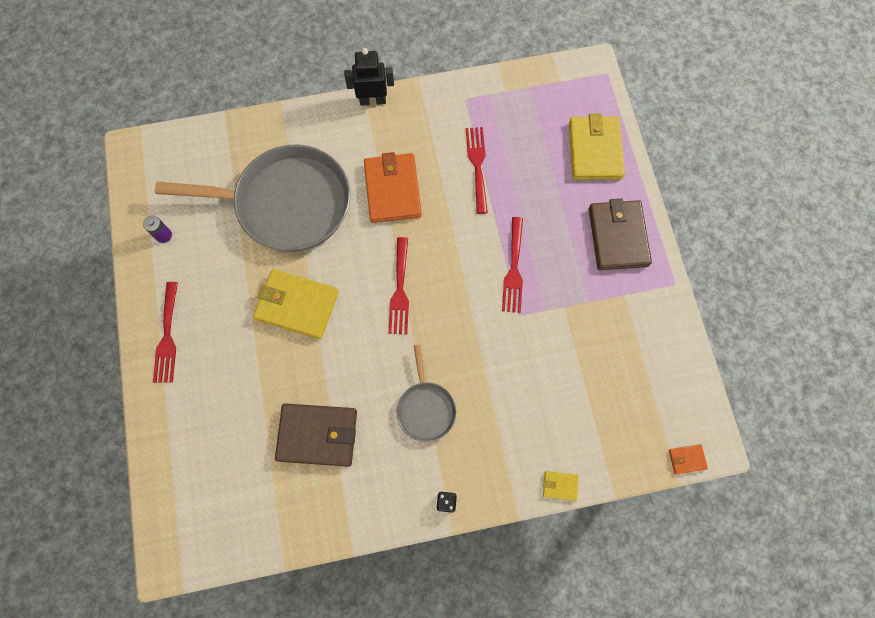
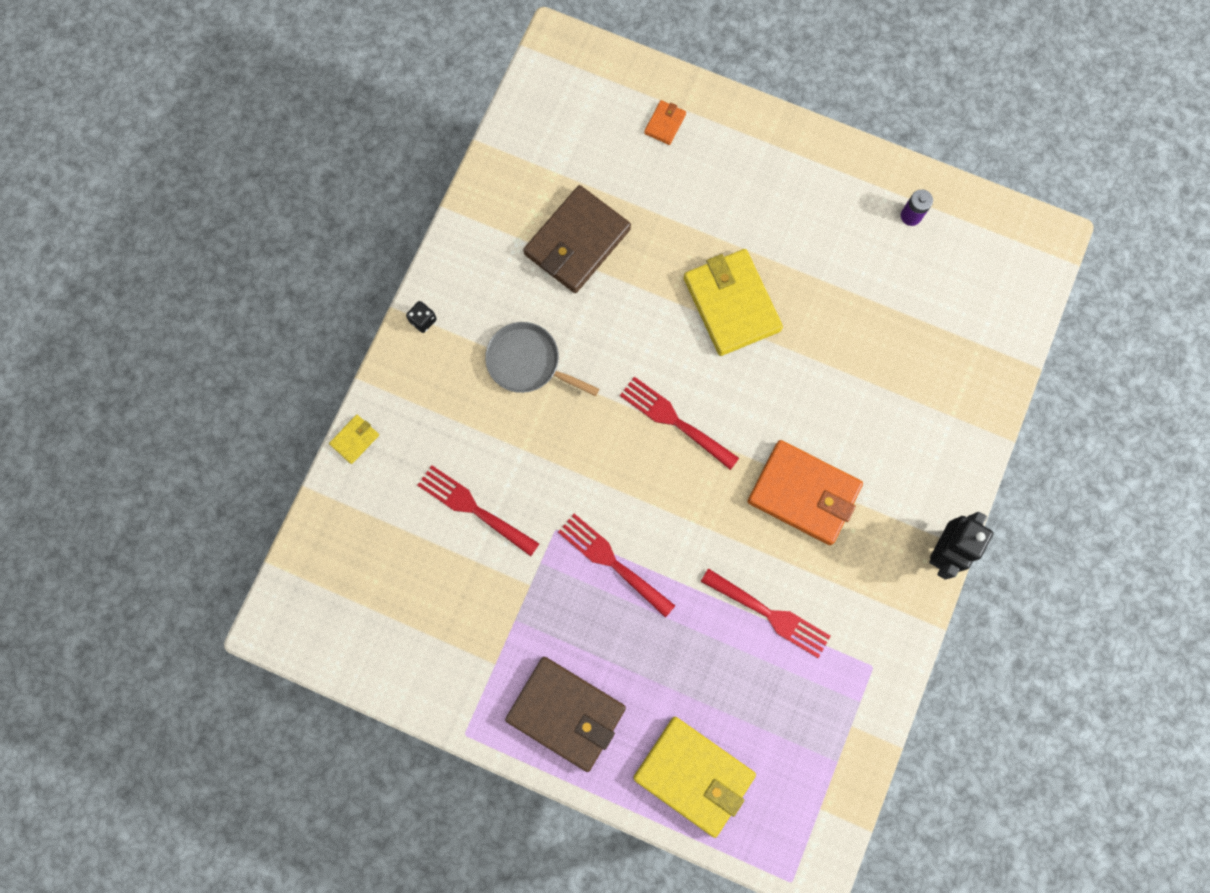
camera: 125 degrees right, 5 degrees up
red fork [153,282,178,383] -> red fork moved to [417,465,539,556]
grey pan [155,144,350,252] -> none
yellow wallet [253,269,339,339] -> yellow wallet turned 75 degrees counterclockwise [684,249,783,356]
orange wallet [669,444,708,474] -> orange wallet moved to [644,100,686,145]

